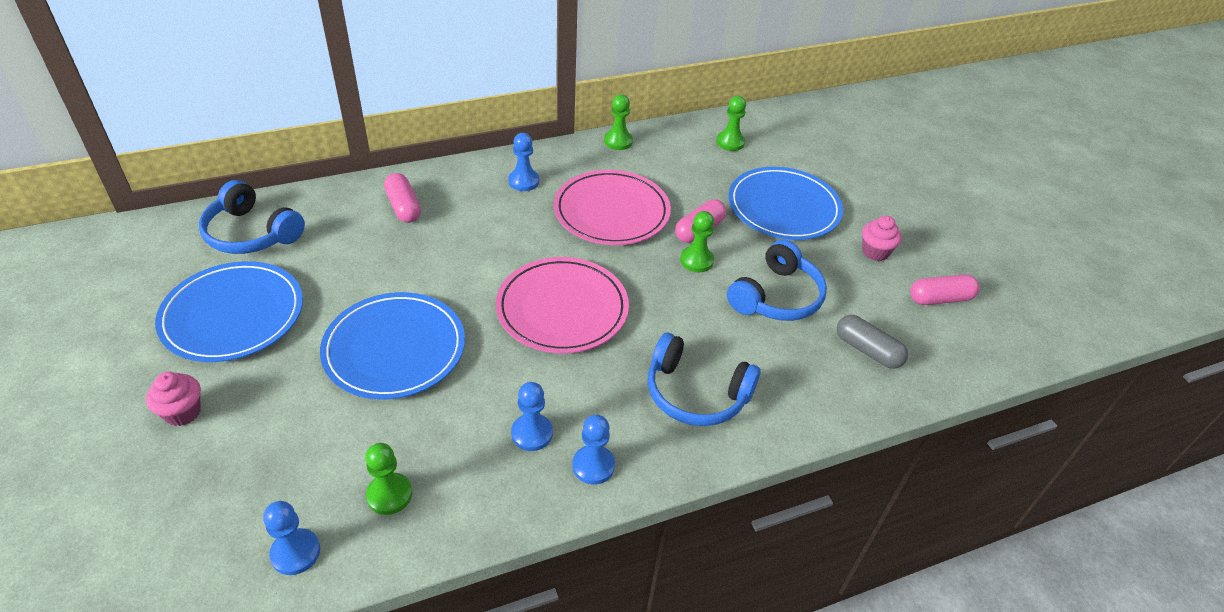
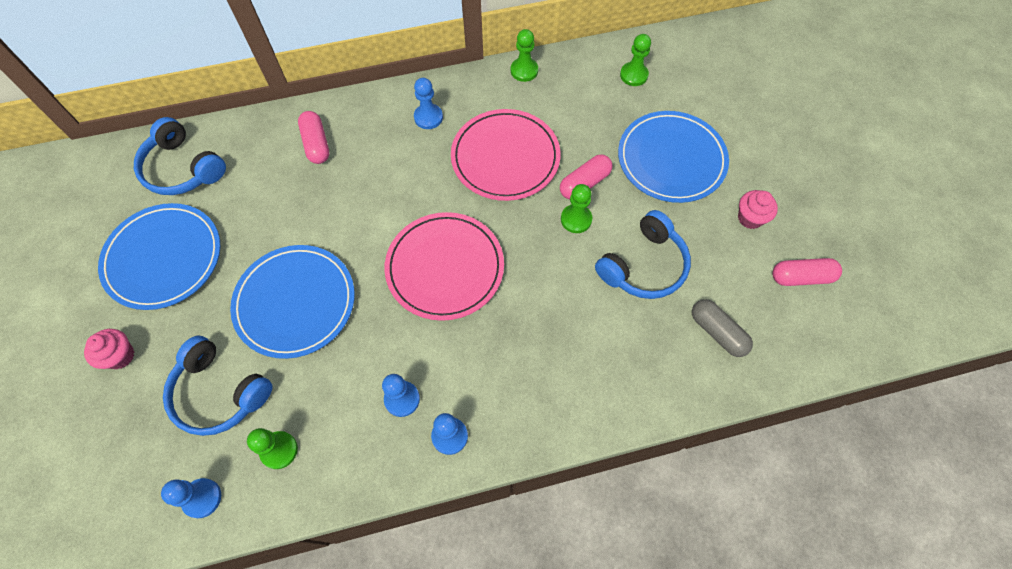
camera: 10 degrees right, 20 degrees up
blue headphones [648,333,761,426] -> blue headphones moved to [163,336,273,436]

